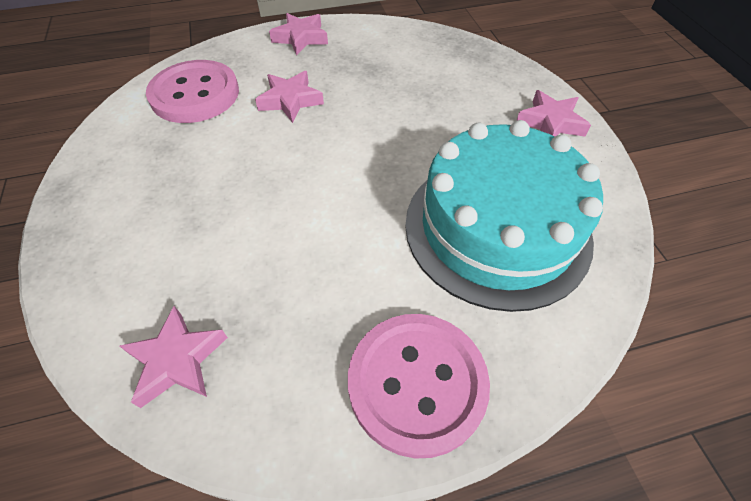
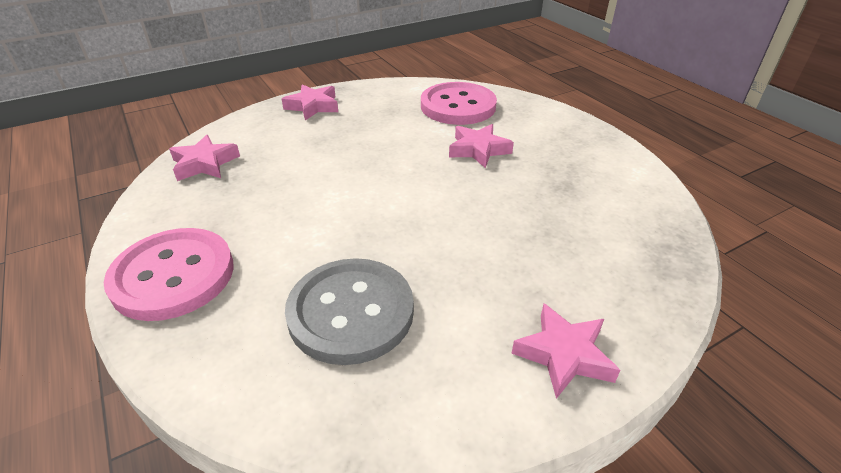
camera: 75 degrees right, 15 degrees down
pink star [269,13,328,55] -> pink star moved to [282,84,338,121]
turquoise cake [405,120,603,312] -> grey button [285,258,414,365]

